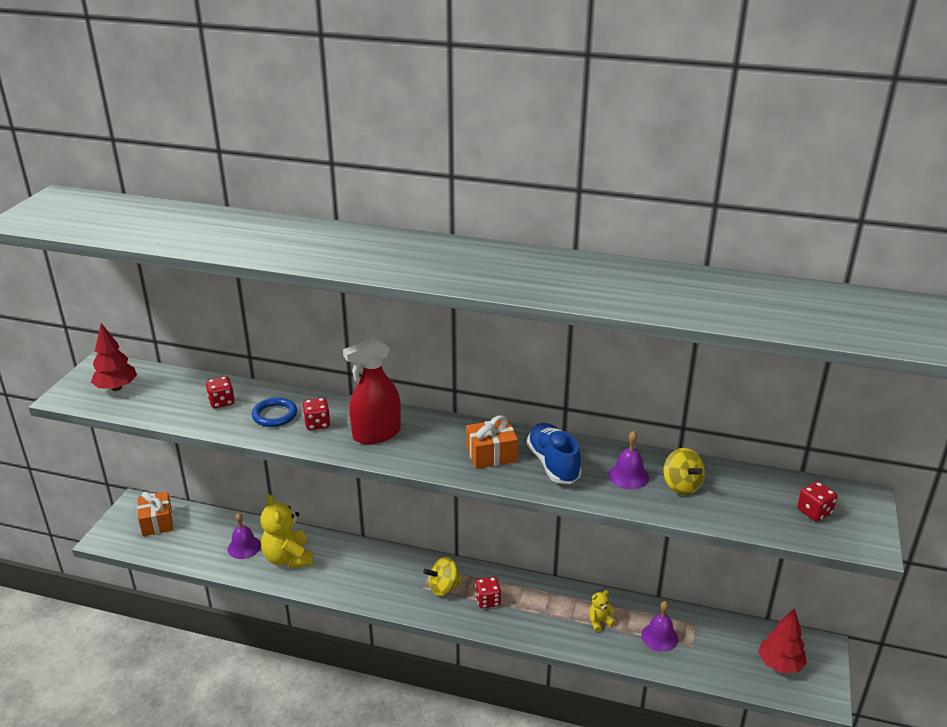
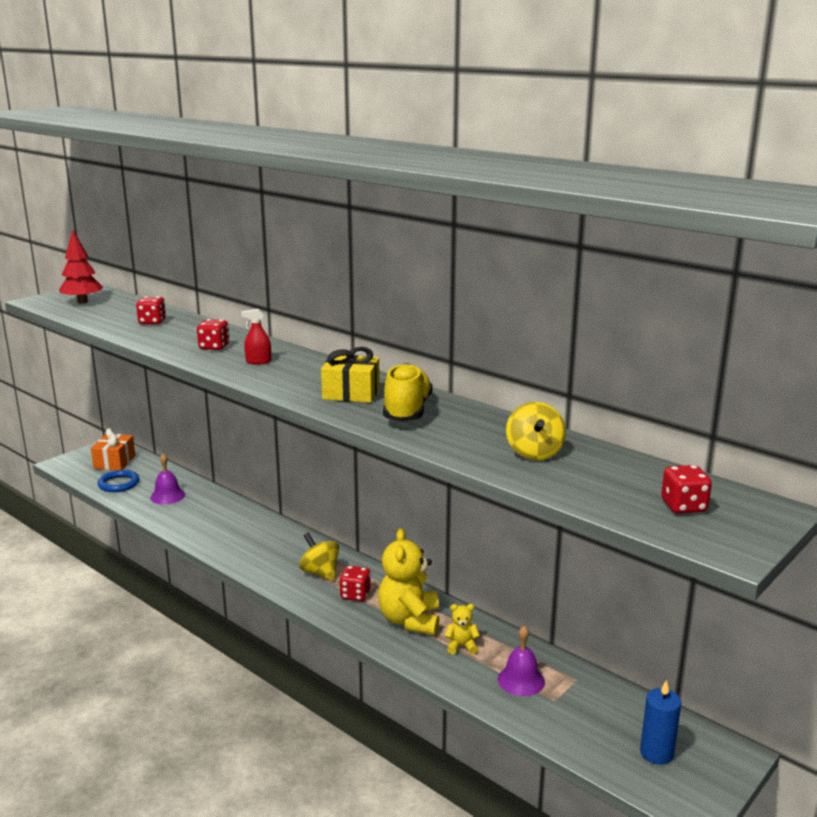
camera: 25 degrees right, 10 degrees down
blue ring [252,397,297,427] -> blue ring moved to [98,470,139,492]
yellow teddy bear [260,494,313,568] -> yellow teddy bear moved to [378,528,439,635]
red spray bottle [343,337,401,444] -> red spray bottle [241,309,271,364], size x0.46
yellow spinning top [423,557,462,596] -> yellow spinning top turned 45 degrees clockwise [299,533,339,581]
orange gift [466,415,518,469] -> yellow gift [321,347,380,403]
blue shoe [527,423,582,484] -> yellow shoe [383,363,433,422]
purple bell [608,431,649,489] -> none
red tree [758,608,807,673] -> blue candle [640,680,681,765]

